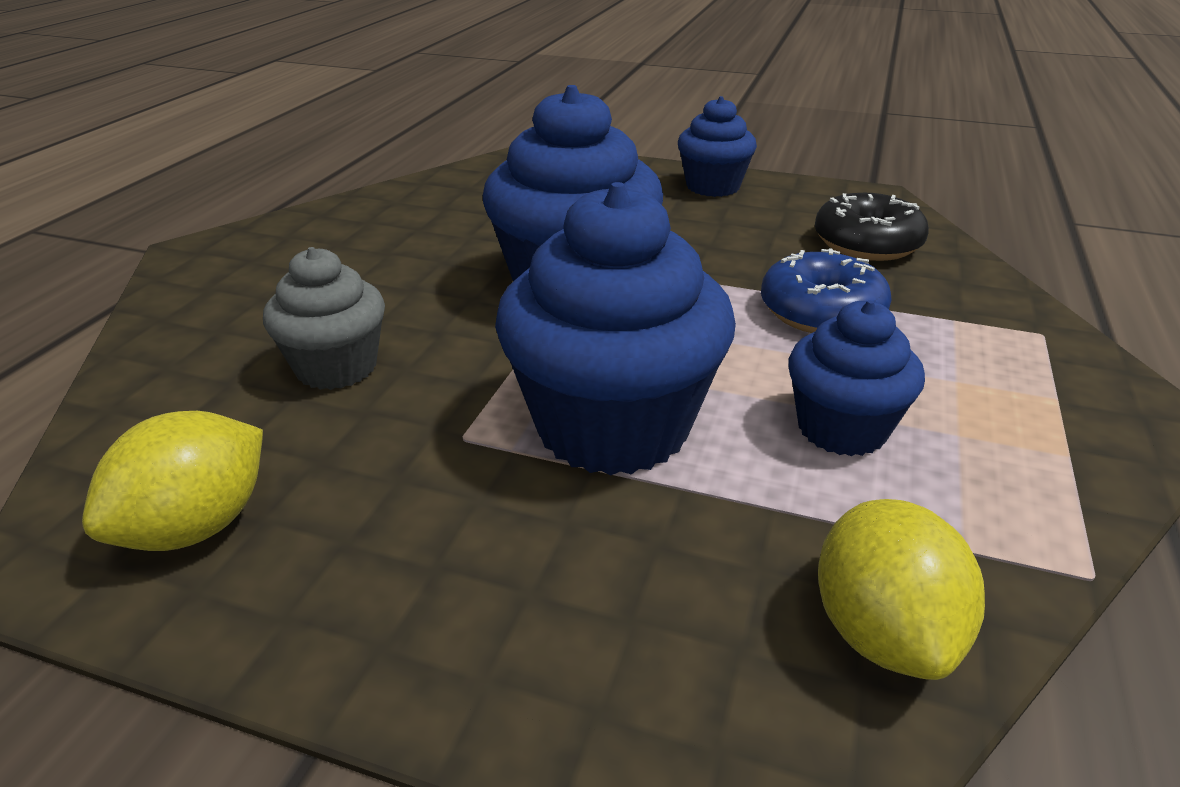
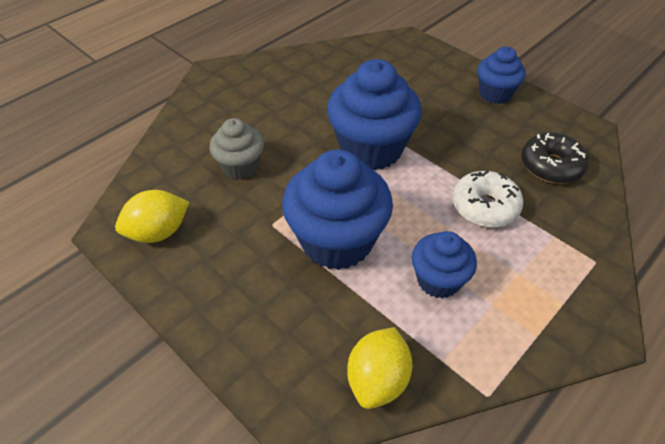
camera: 25 degrees right, 15 degrees up
blue donut [761,248,892,333] -> white donut [453,170,523,228]

